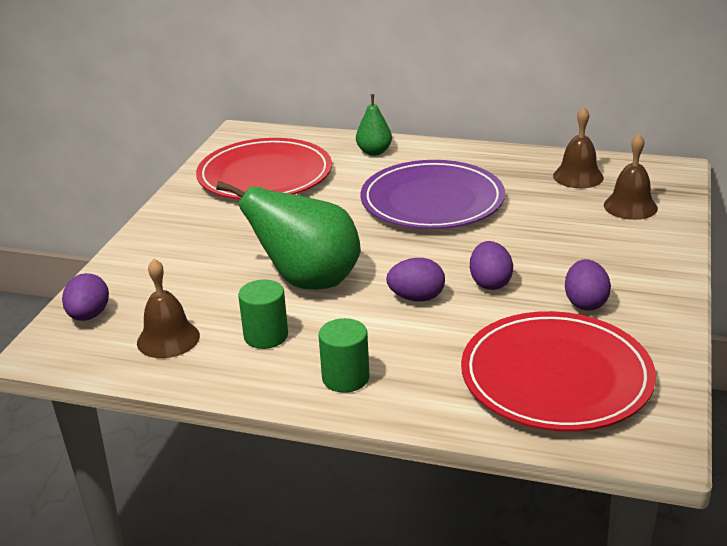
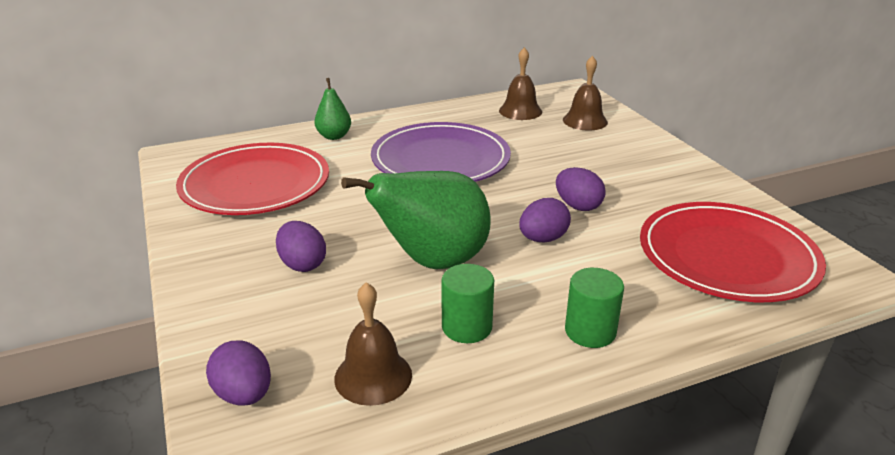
camera: 40 degrees left, 0 degrees up
purple egg [565,259,611,311] -> purple egg moved to [276,221,326,272]

